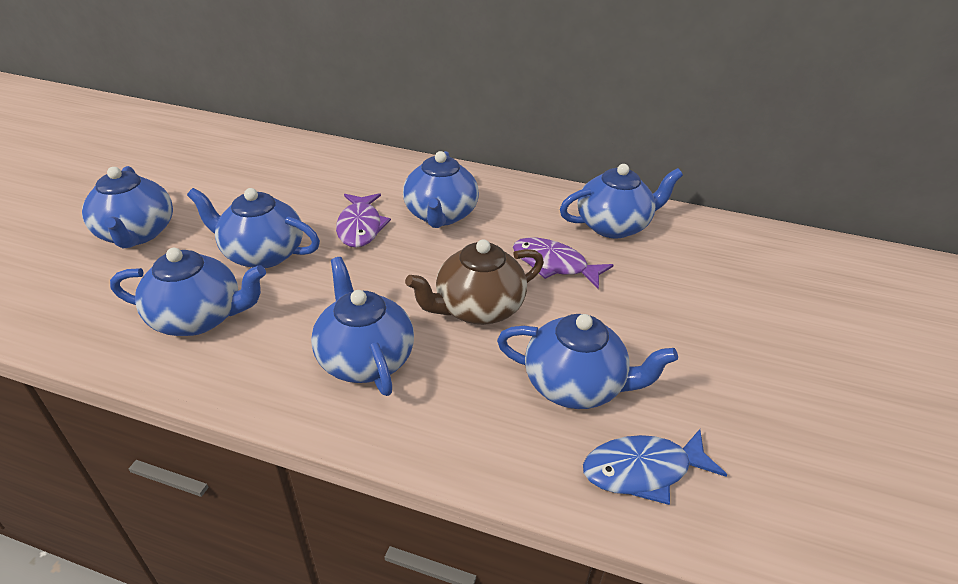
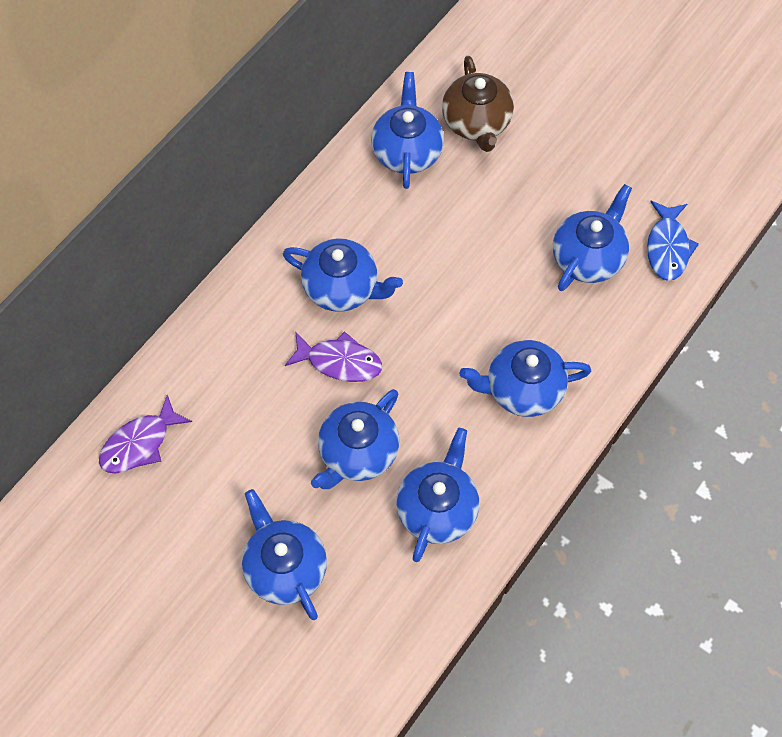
camera: 70 degrees left, 25 degrees up
blue teapot [82,166,173,249] -> blue teapot turned 120 degrees counterclockwise [242,489,327,620]
brown teapot [405,239,544,325] -> brown teapot moved to [442,56,514,152]
purple fish [513,237,613,289] -> purple fish moved to [99,395,192,473]

